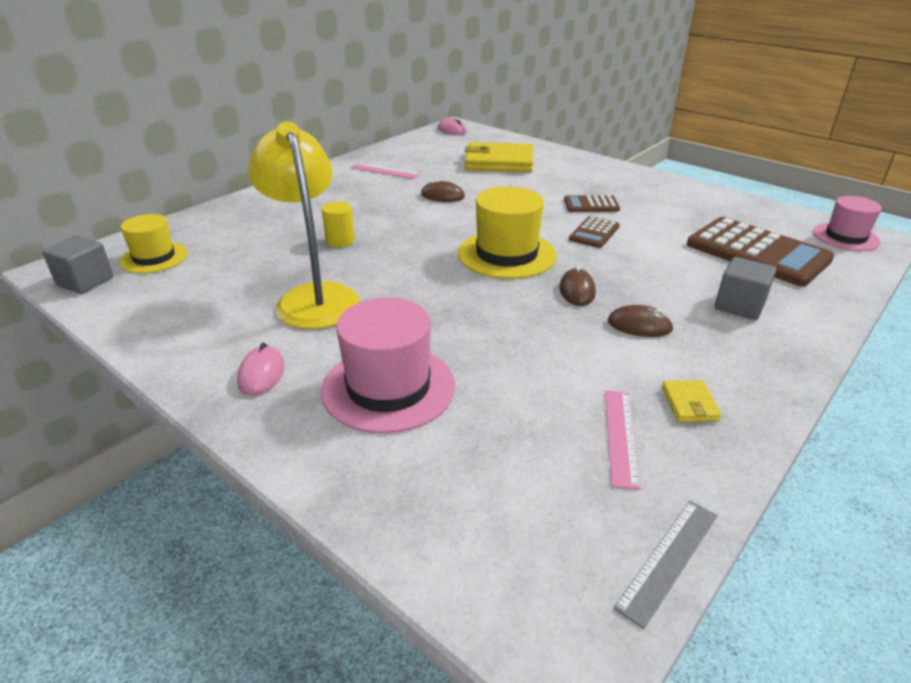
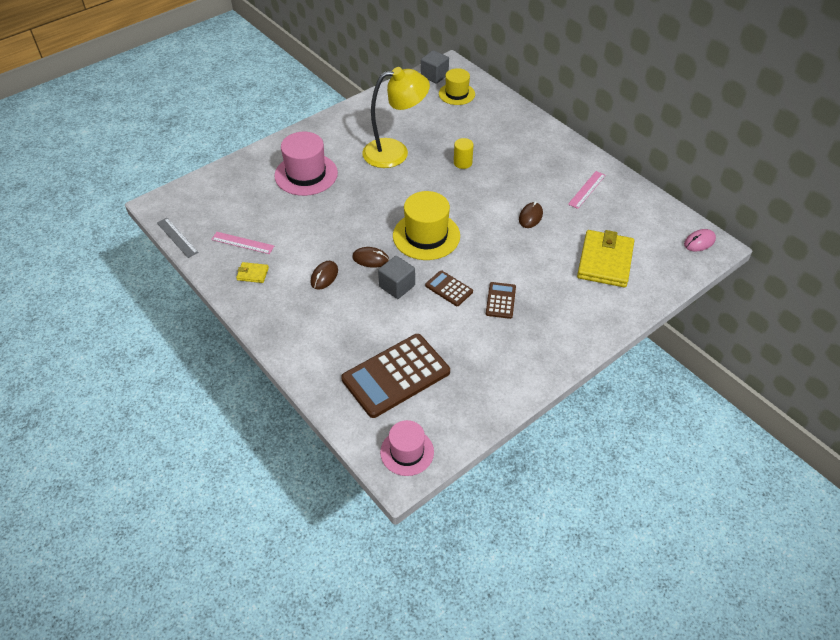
camera: 100 degrees right, 15 degrees up
pink mouse [237,343,284,396] -> none
grey cube [715,257,777,320] -> grey cube moved to [378,256,415,299]

